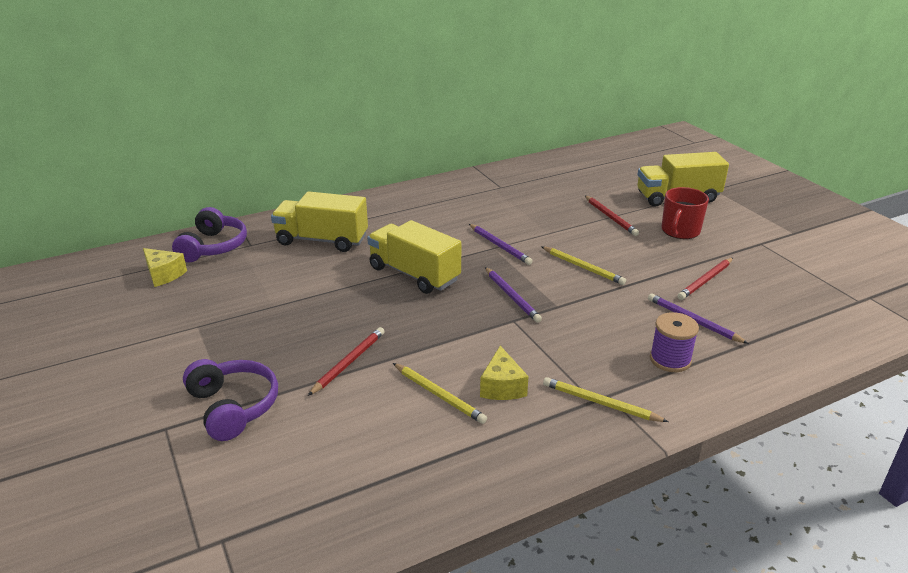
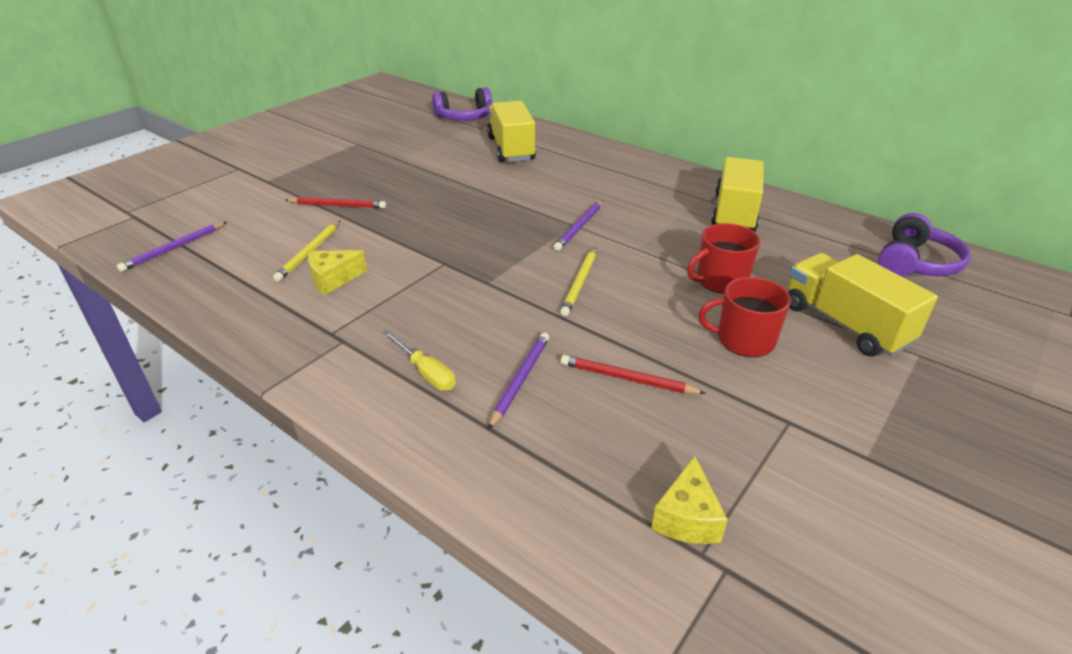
camera: 65 degrees right, 5 degrees up
yellow cheese [143,248,187,287] -> yellow cheese moved to [651,456,728,544]
purple headphones [183,359,278,441] -> purple headphones moved to [878,213,970,277]
yellow truck [367,220,461,294] -> yellow truck moved to [711,157,764,232]
purple pencil [485,267,542,323] -> purple pencil moved to [117,222,227,272]
yellow pencil [543,377,668,422] -> none
red pencil [584,195,639,236] -> red mug [687,223,760,294]
purple spool [650,312,699,372] -> yellow screwdriver [384,331,456,391]

